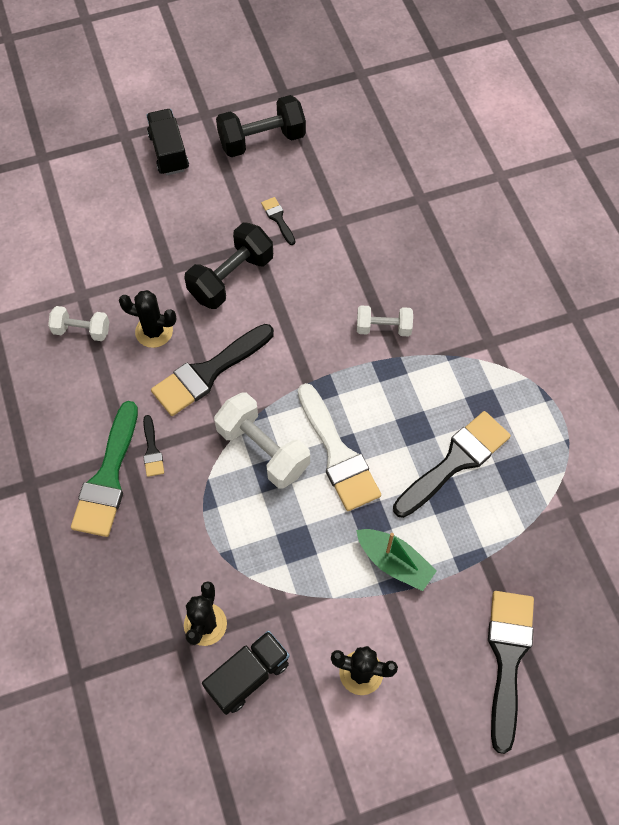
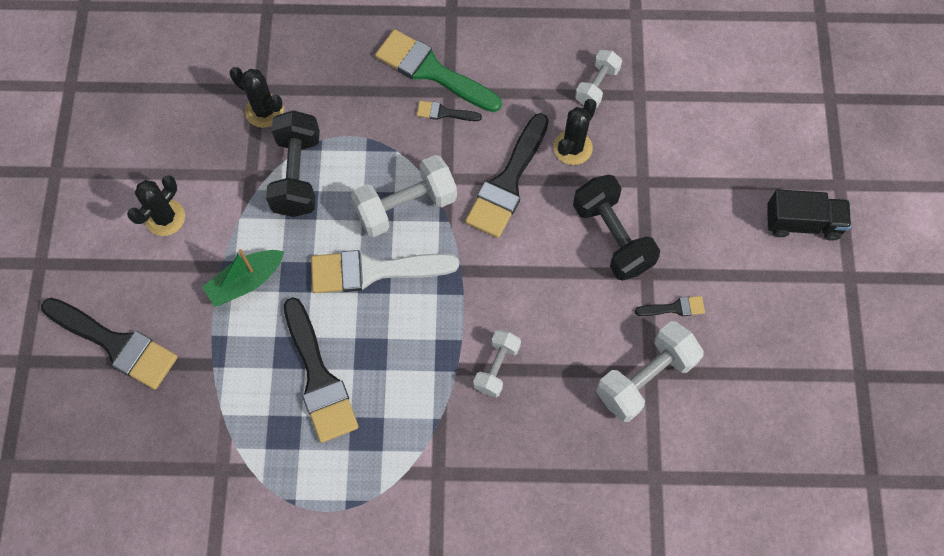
camera: 110 degrees right, 5 degrees up
black brush [151,324,274,416] -> black brush turned 135 degrees counterclockwise [465,113,549,238]
black truck [202,631,290,715] -> none
black dumbbell [216,95,306,157] -> black dumbbell moved to [266,110,320,217]
none -> white dumbbell [596,321,704,422]

